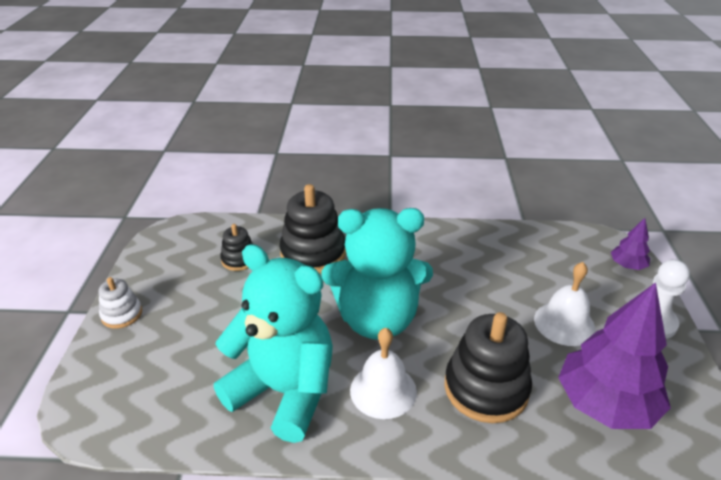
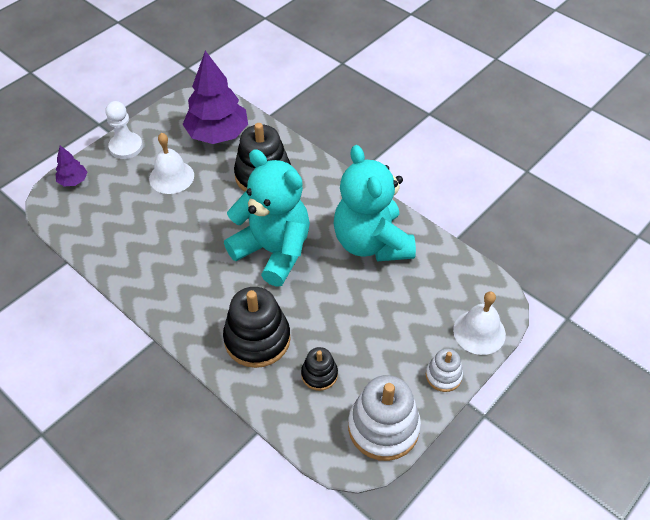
camera: 140 degrees left, 15 degrees up
white bell [350,328,417,419] -> white bell moved to [453,291,506,355]
none -> white stacking toy [348,375,421,461]

